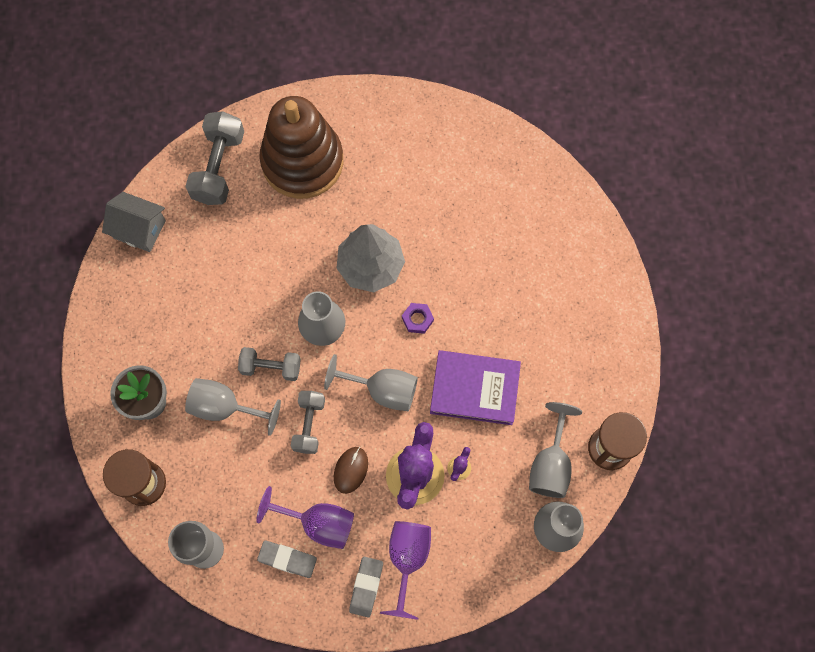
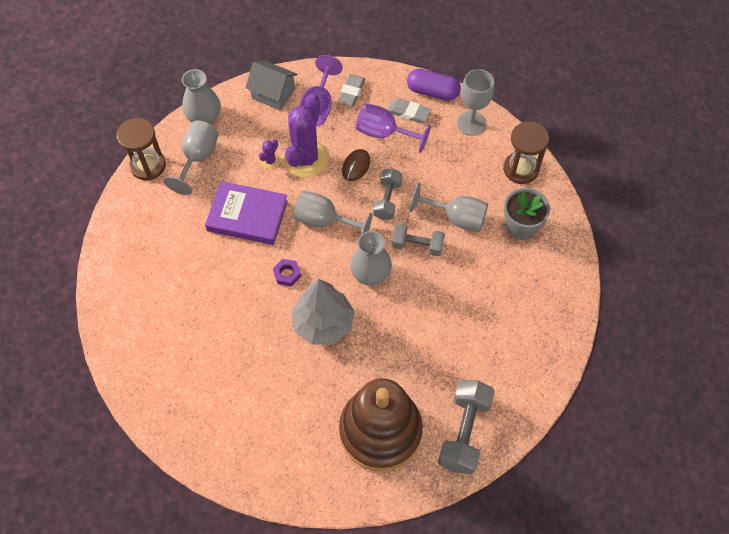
camera: 175 degrees left, 10 degrees down
grey house [102,192,166,252] -> grey house moved to [245,60,298,111]
none -> purple capsule [407,69,461,101]

